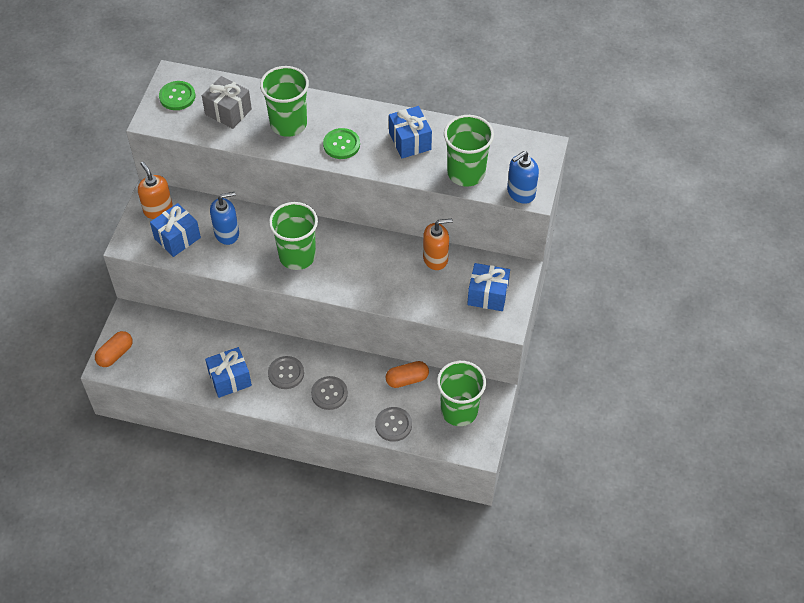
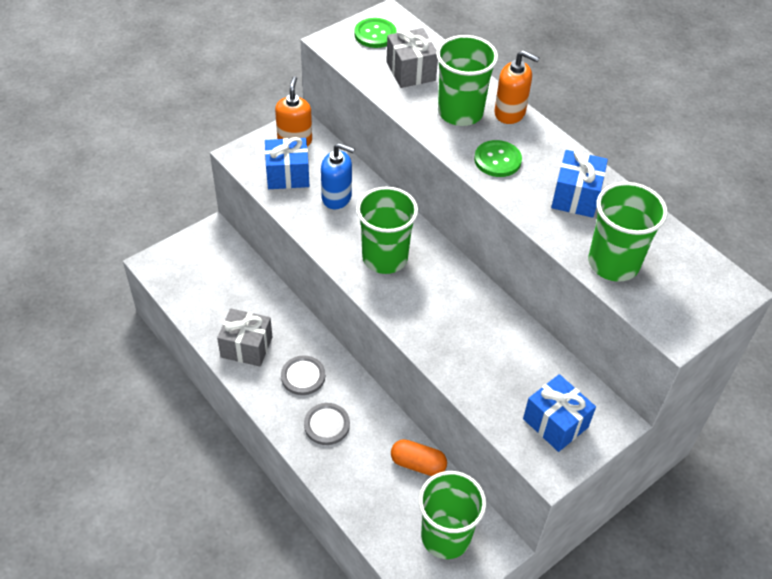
camera: 35 degrees right, 5 degrees down
orange capsule [95,331,133,367] -> none
blue gift [205,347,252,398] -> grey gift [217,309,272,367]
grey button [375,407,412,442] -> none
orange soap dispenser [423,219,453,270] -> orange soap dispenser moved to [494,50,540,124]
blue soap dispenser [507,151,539,204] -> none

